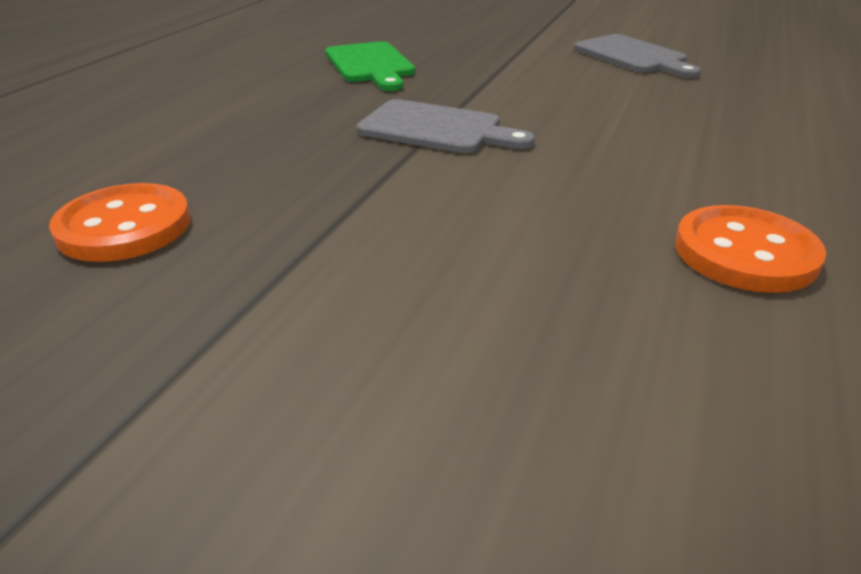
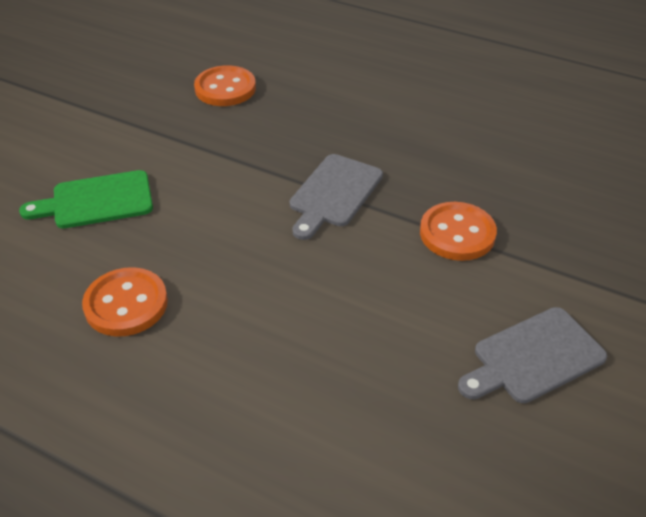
camera: 95 degrees right, 10 degrees up
green cutting board [325,41,415,91] -> green cutting board moved to [19,170,153,229]
none -> orange button [420,202,497,261]

